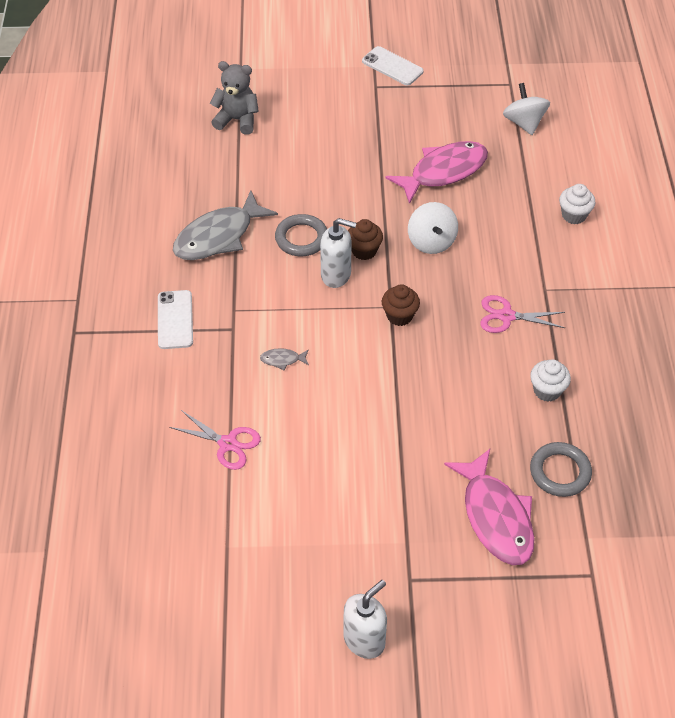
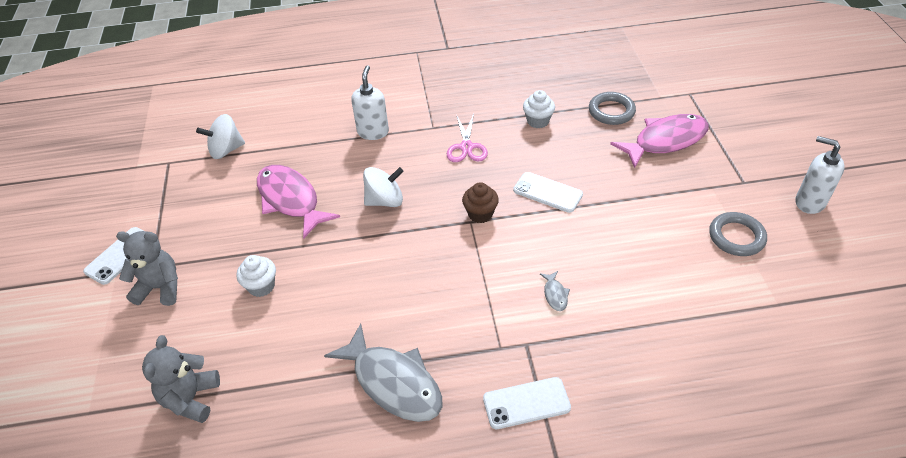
camera: 95 degrees left, 5 degrees down
pink scissors [169,410,261,470] -> none
grey ring [275,214,327,256] -> grey ring moved to [709,212,767,256]
white soap dispenser [320,218,357,288] -> white soap dispenser moved to [351,65,389,140]
brown cupcake [348,219,383,260] -> none
white cupcake [559,184,595,224] -> white cupcake moved to [236,255,276,297]
none -> grey teddy bear [116,231,178,306]
none -> white phone [513,172,583,213]

